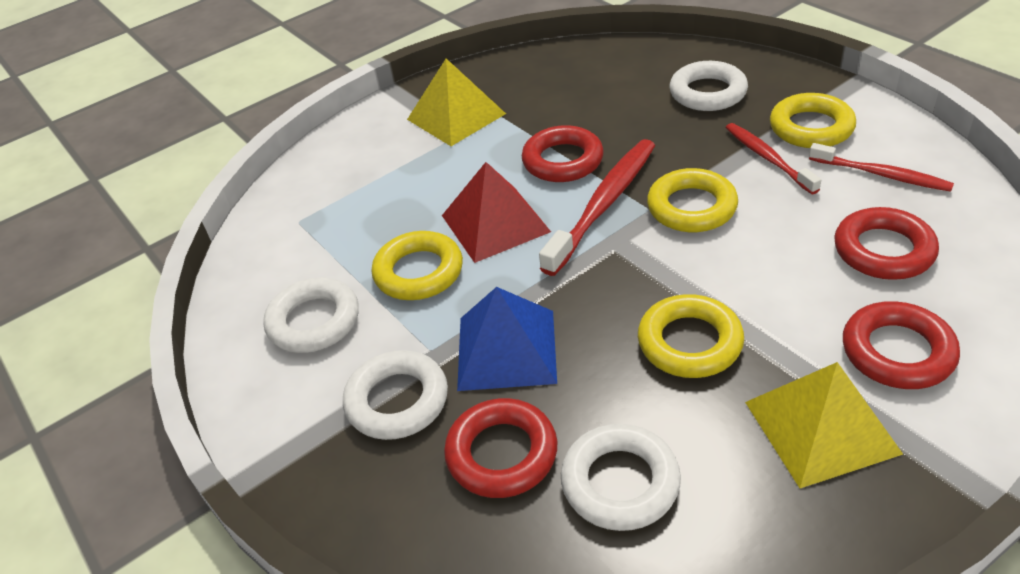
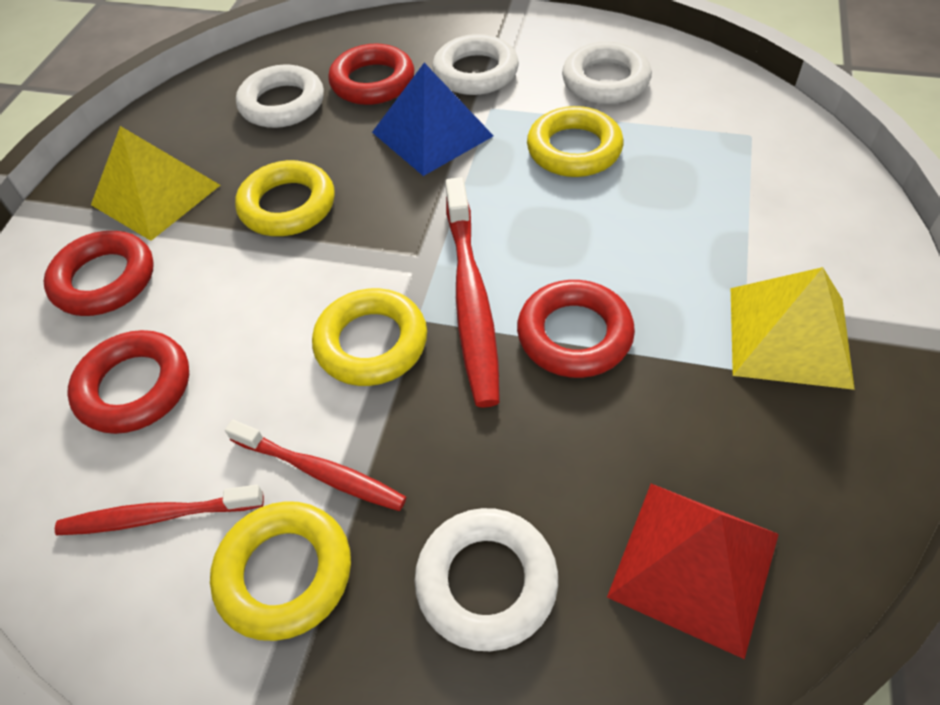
camera: 140 degrees right, 10 degrees up
red pyramid [442,162,551,263] -> red pyramid moved to [607,484,779,659]

